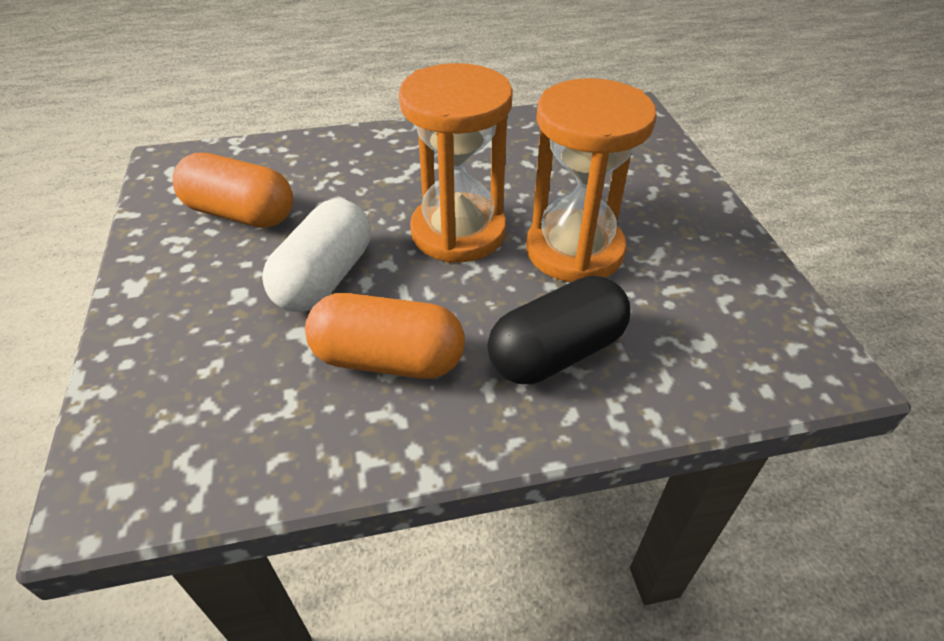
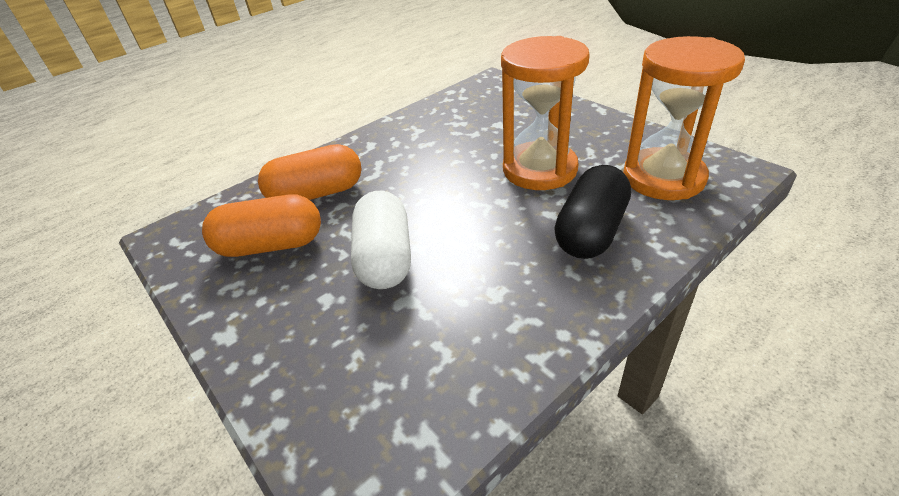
camera: 25 degrees left, 5 degrees down
orange capsule [305,293,465,379] -> orange capsule moved to [258,144,362,200]
orange hourglass [399,63,513,263] -> orange hourglass moved to [623,36,745,200]

